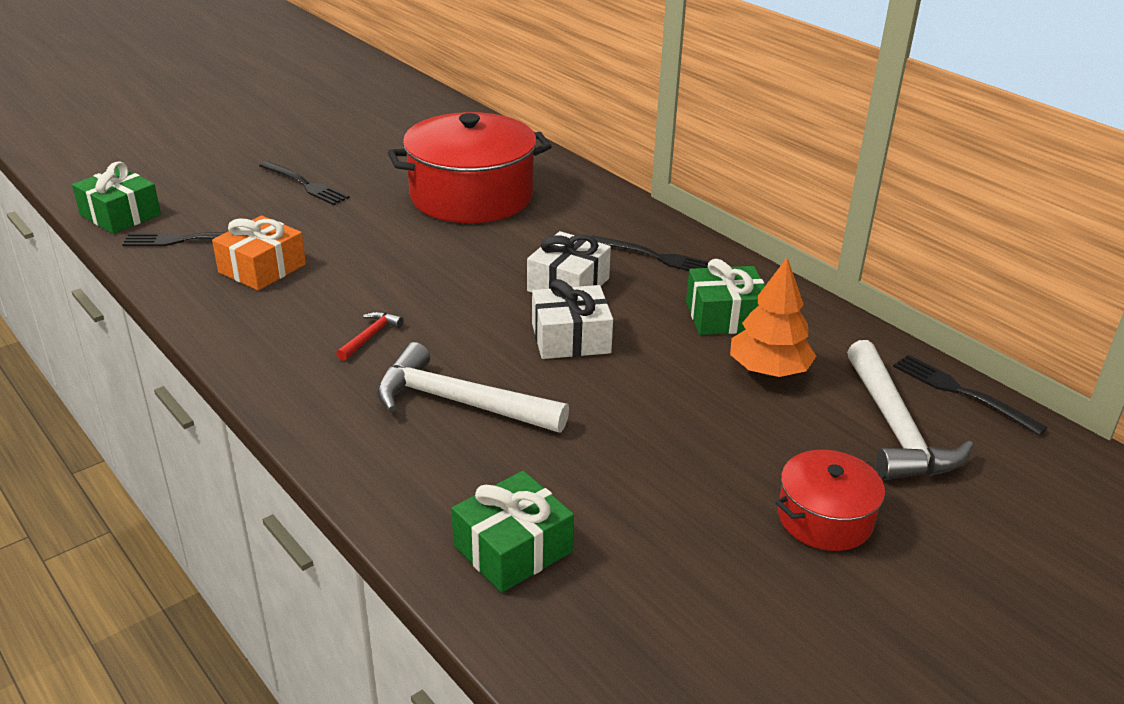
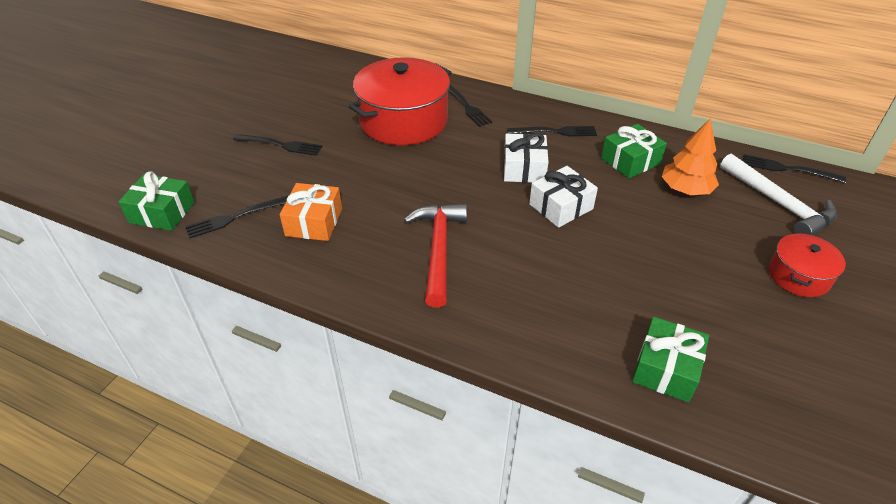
camera: 25 degrees left, 10 degrees up
red hammer [336,311,403,361] -> red hammer [404,204,467,308], size x2.19
white hammer [377,342,569,432] -> none
none -> black fork [448,85,492,127]

